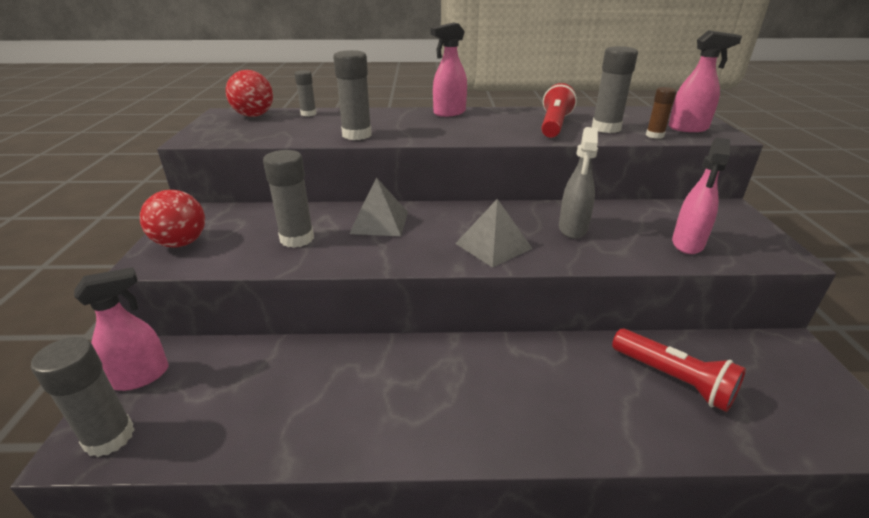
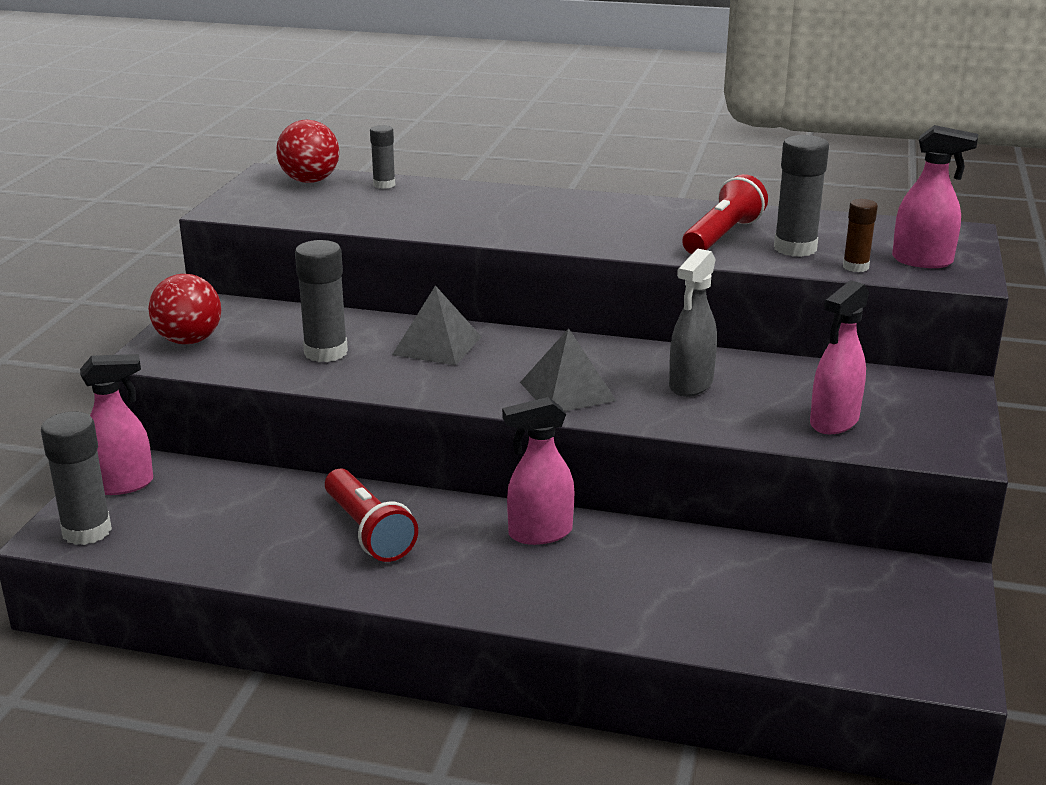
camera: 15 degrees right, 5 degrees down
grey glue stick [333,50,372,140] -> none
pink spray bottle [431,22,467,117] -> pink spray bottle moved to [502,397,574,545]
red flashlight [612,329,746,412] -> red flashlight moved to [325,468,418,562]

